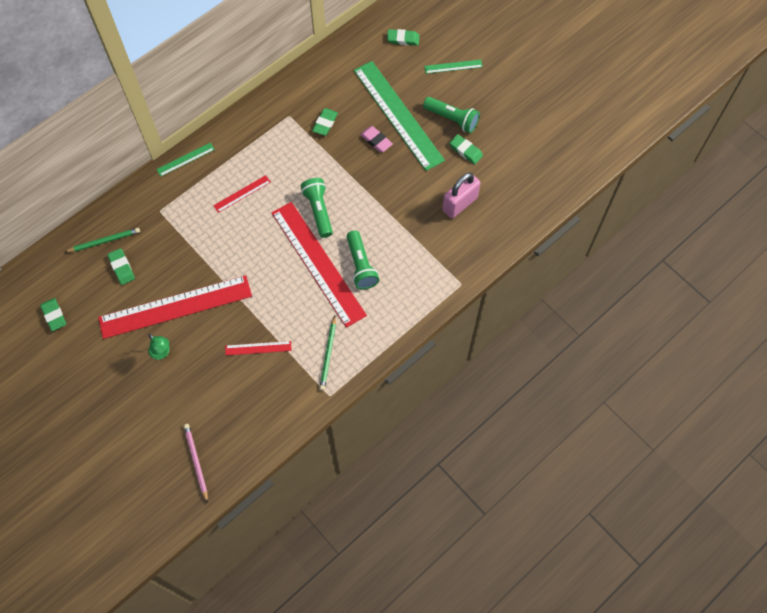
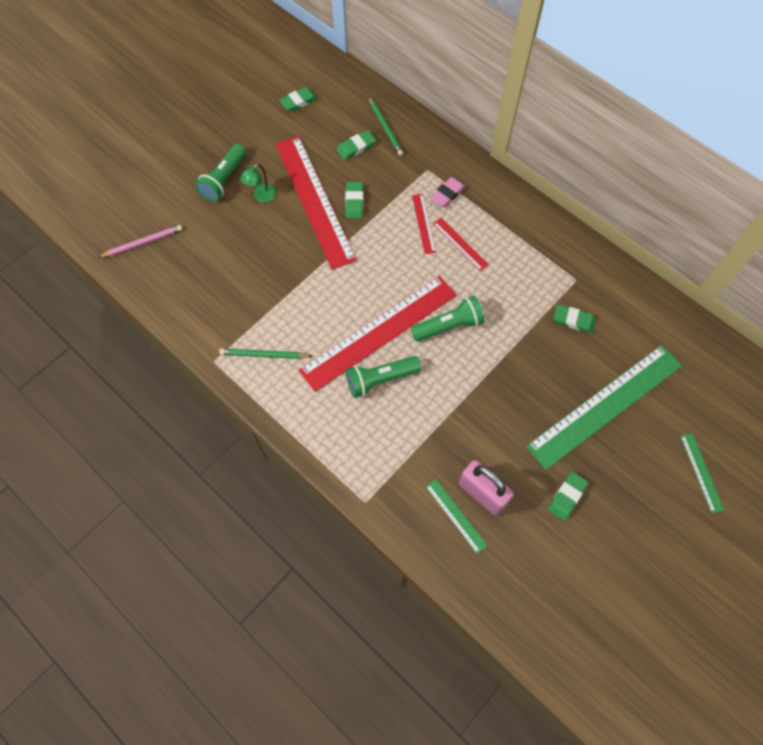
camera: 85 degrees right, 0 degrees up
green ruler [156,143,215,177] -> green ruler moved to [425,479,488,554]
red ruler [225,341,292,355] -> red ruler moved to [412,194,436,254]
pink eraser [360,126,393,152] -> pink eraser moved to [430,177,466,207]
green eraser [387,29,420,46] -> green eraser moved to [345,182,363,218]
green flashlight [423,97,480,133] -> green flashlight moved to [195,144,246,202]

